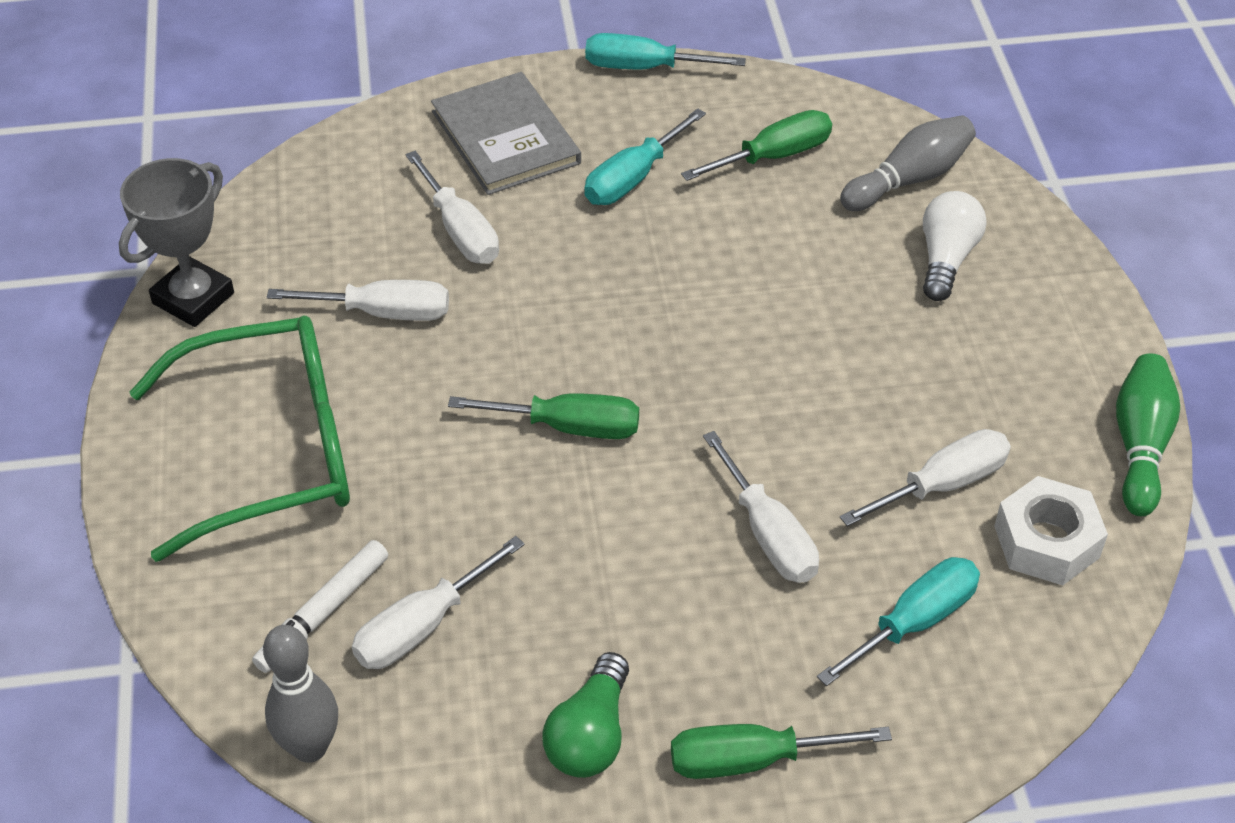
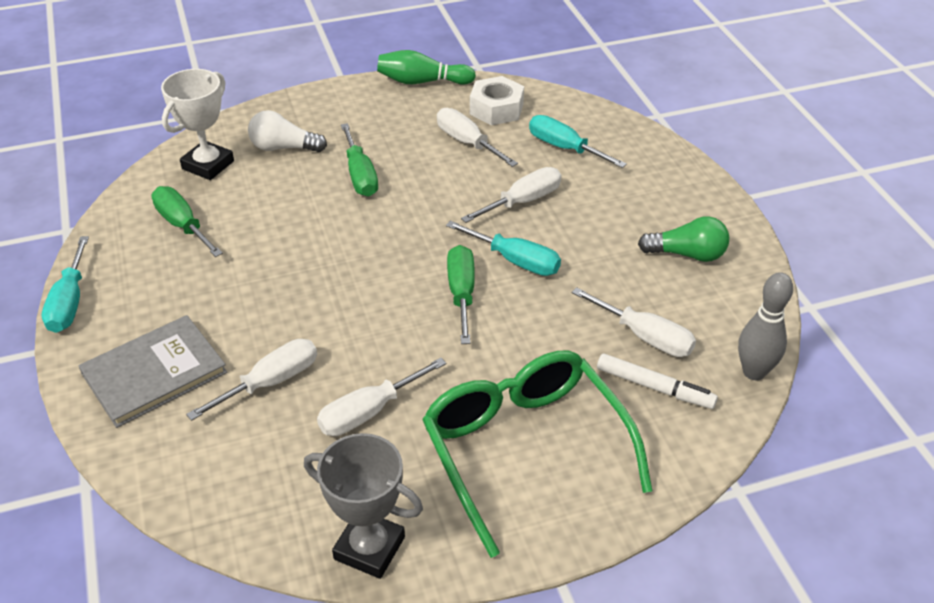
camera: 100 degrees left, 5 degrees down
white screwdriver [267,280,449,321] -> white screwdriver turned 120 degrees counterclockwise [317,358,446,436]
turquoise screwdriver [584,108,706,205] -> turquoise screwdriver moved to [446,221,561,276]
green screwdriver [671,724,892,779] -> green screwdriver moved to [341,123,378,196]
grey bowling pin [840,115,976,211] -> white trophy [161,69,234,180]

